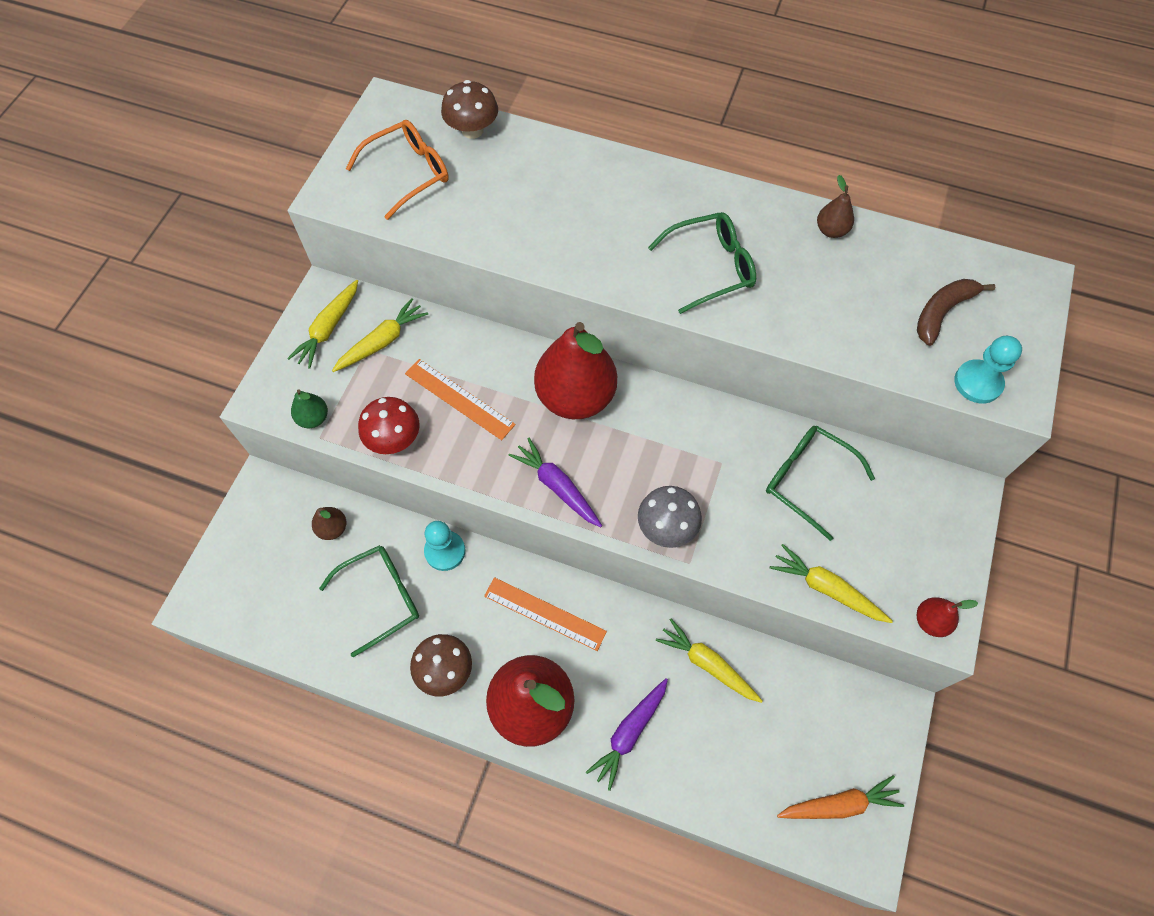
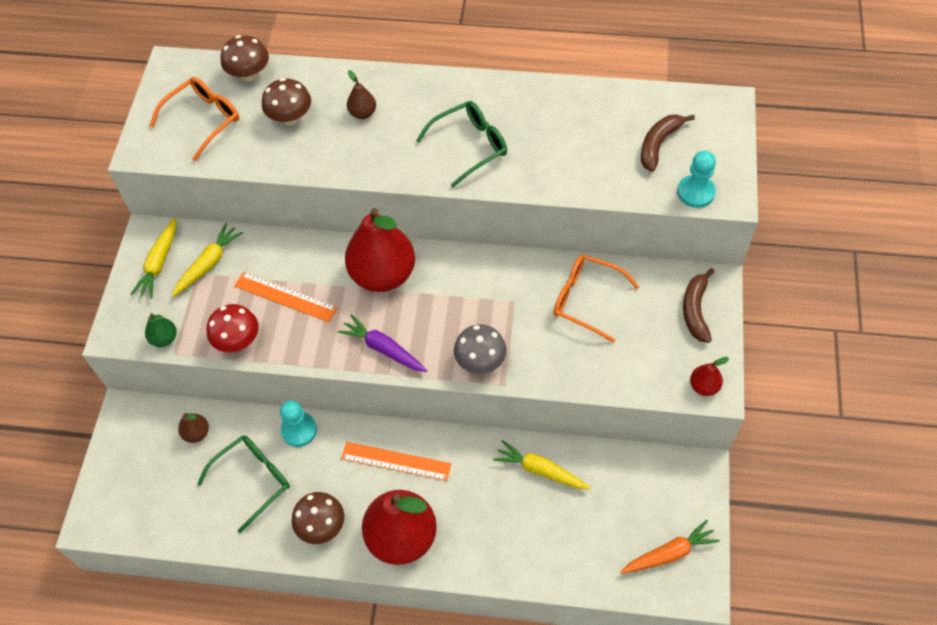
camera: 10 degrees left, 5 degrees down
purple carrot [586,679,668,791] -> none
green glasses [766,426,875,541] -> orange glasses [553,255,639,343]
yellow carrot [770,544,893,623] -> none
brown pear [817,175,854,238] -> brown pear moved to [347,70,376,119]
none -> brown mushroom [262,78,311,125]
none -> brown banana [683,268,714,343]

